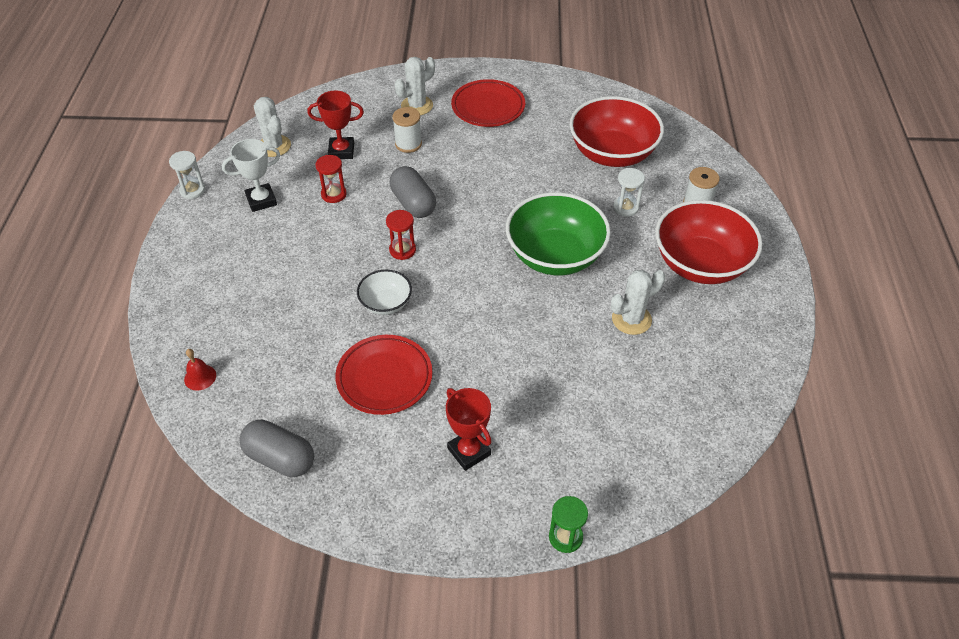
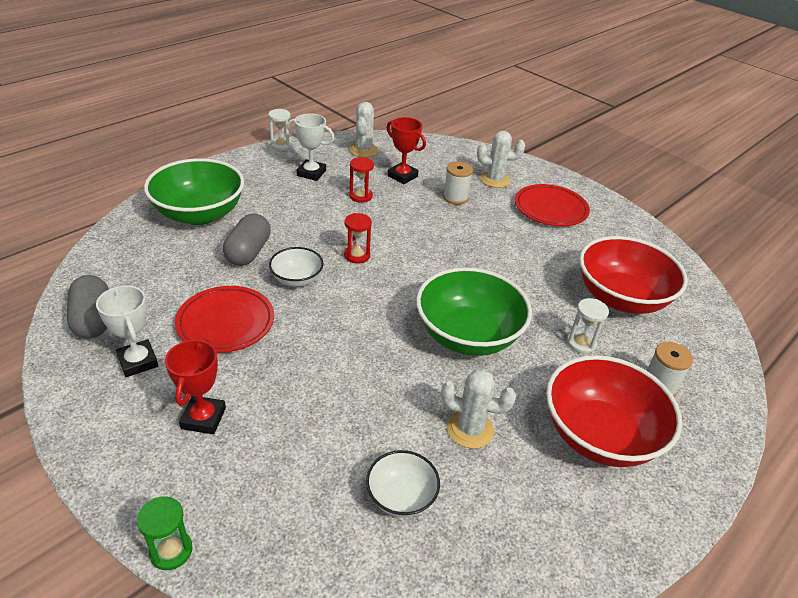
camera: 40 degrees right, 10 degrees down
red bell [184,349,216,391] -> none
grey capsule [390,166,436,218] -> grey capsule moved to [223,214,271,266]
none -> white trophy [96,285,158,377]
none -> green bowl [144,158,244,225]
none -> white bowl [366,450,440,517]

